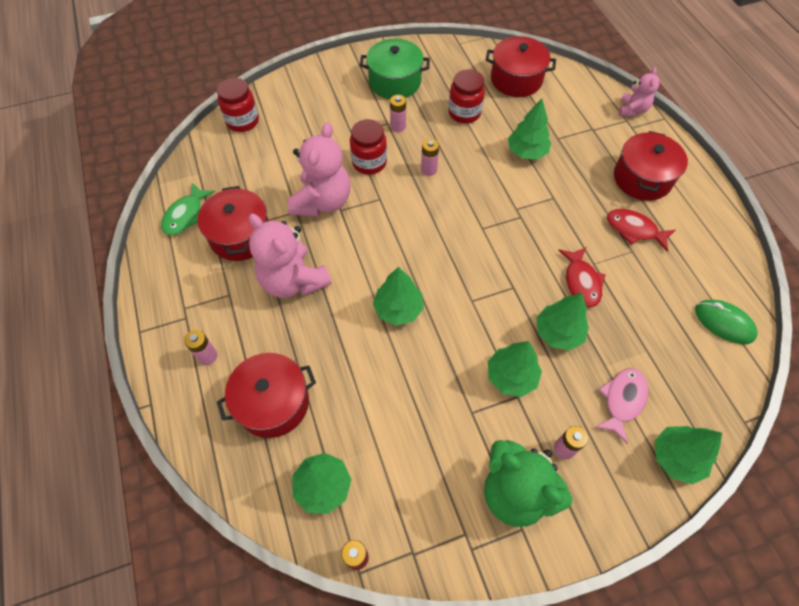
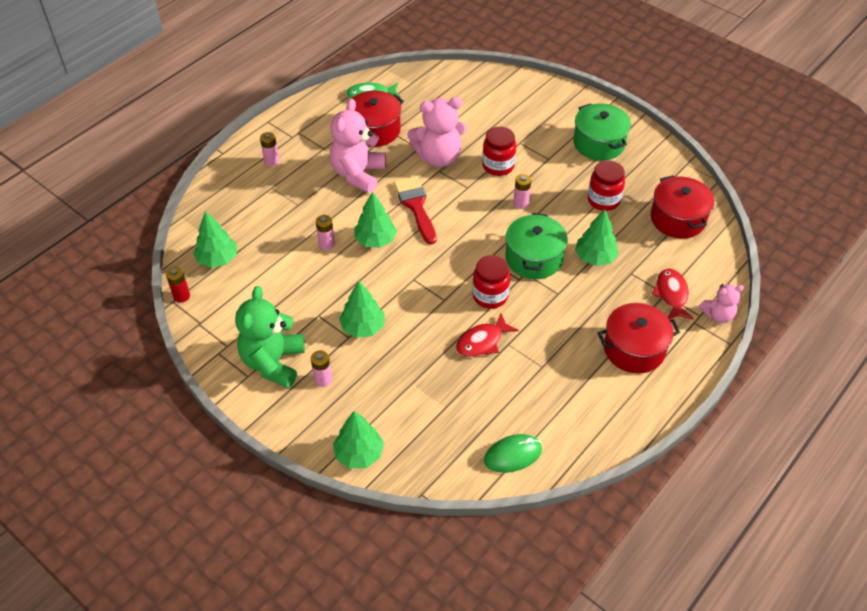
camera: 60 degrees right, 10 degrees down
red jar [217,78,259,132] -> red jar moved to [472,255,510,309]
red pot [217,353,316,438] -> none
pink battery [390,95,406,132] -> pink battery moved to [316,215,335,250]
green tree [537,293,589,350] -> none
pink fish [595,368,648,444] -> none
red fish [607,209,675,252] -> red fish moved to [652,269,694,319]
green mouse [695,300,758,344] -> green mouse turned 60 degrees clockwise [484,434,542,473]
none -> red brush [393,176,437,244]
none -> green pot [506,213,568,279]

